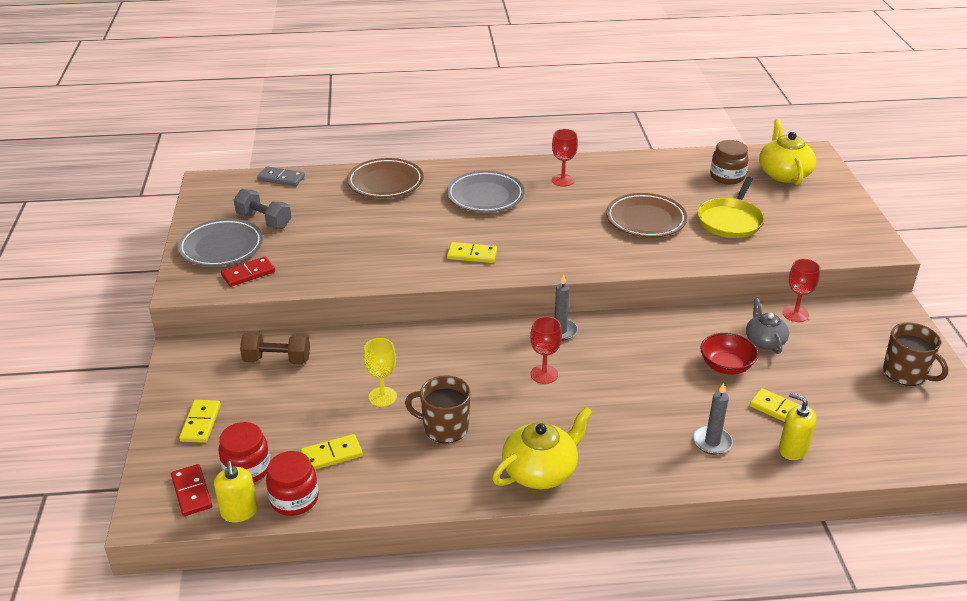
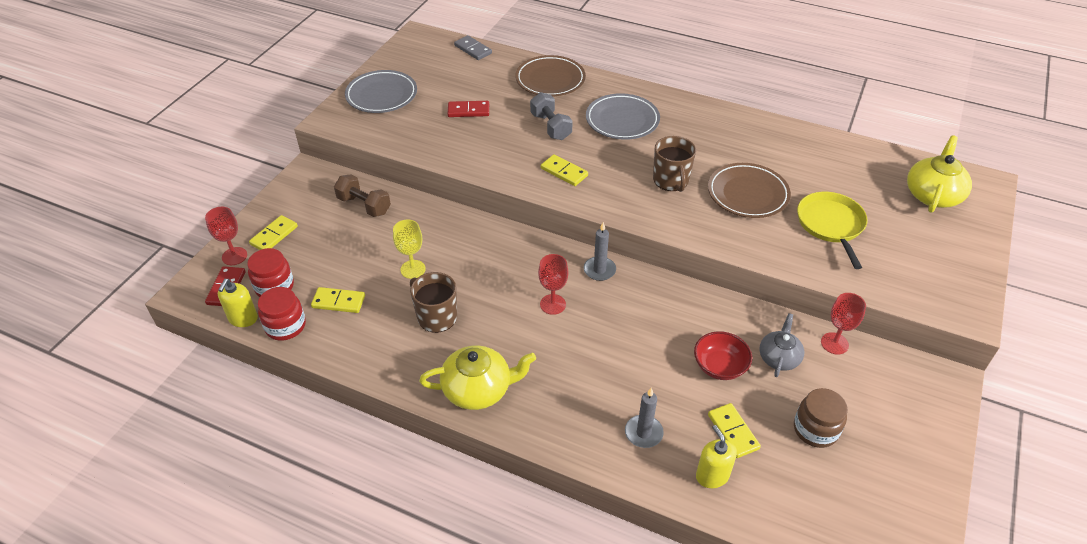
camera: 30 degrees right, 10 degrees up
red domino [221,257,275,287] -> red domino moved to [448,101,489,117]
grey dumbbell [234,189,291,229] -> grey dumbbell moved to [530,92,573,140]
red goblet [552,129,578,187] -> red goblet moved to [205,207,247,265]
yellow pan [698,177,764,238] -> yellow pan turned 120 degrees clockwise [797,192,868,269]
brown jar [710,140,749,184] -> brown jar moved to [794,388,848,448]
brown mug [883,323,948,386] -> brown mug moved to [653,136,696,192]

